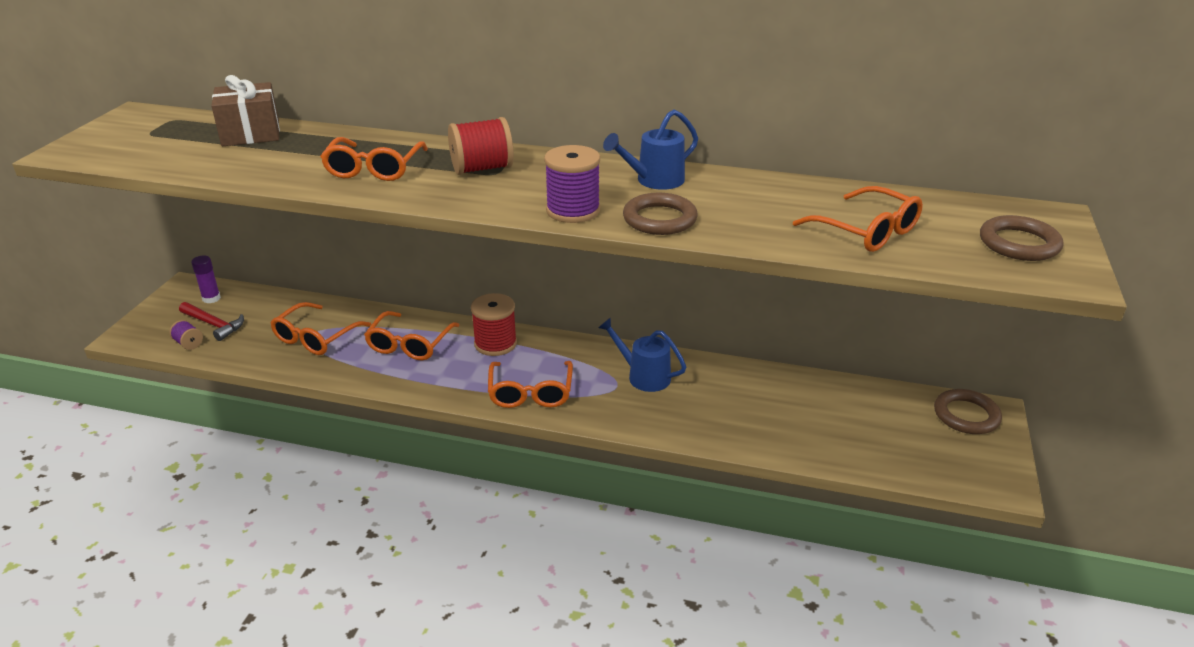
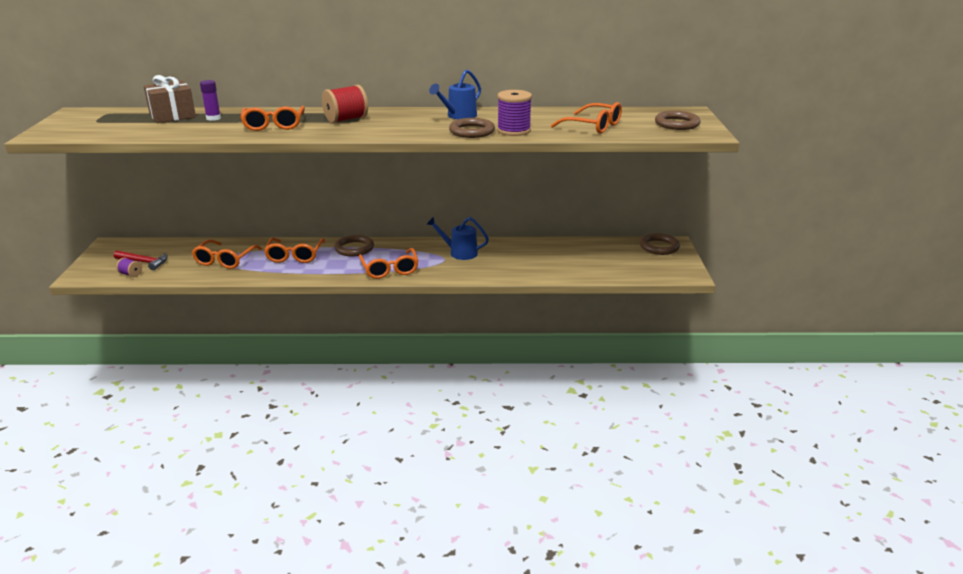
camera: 15 degrees left, 5 degrees down
purple glue stick [191,255,221,303] -> purple glue stick moved to [200,80,221,121]
red spool [471,293,517,356] -> brown ring [334,235,374,257]
purple spool [544,145,600,223] -> purple spool moved to [497,90,532,136]

